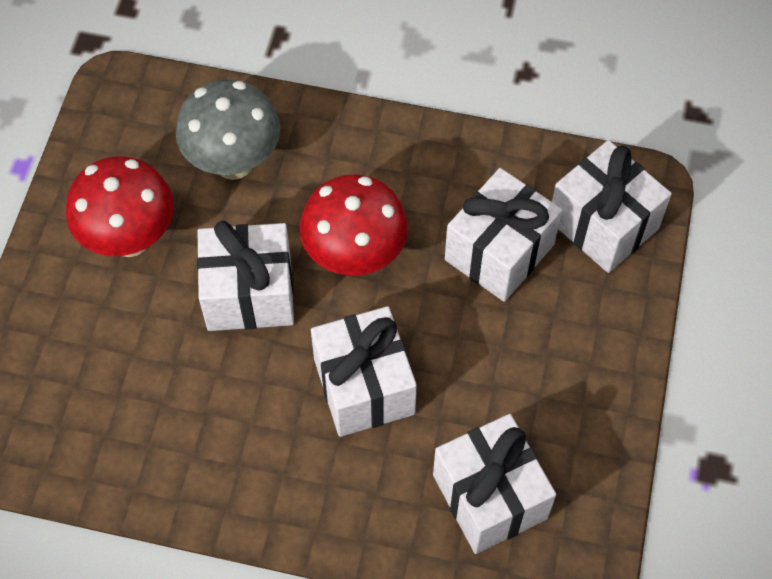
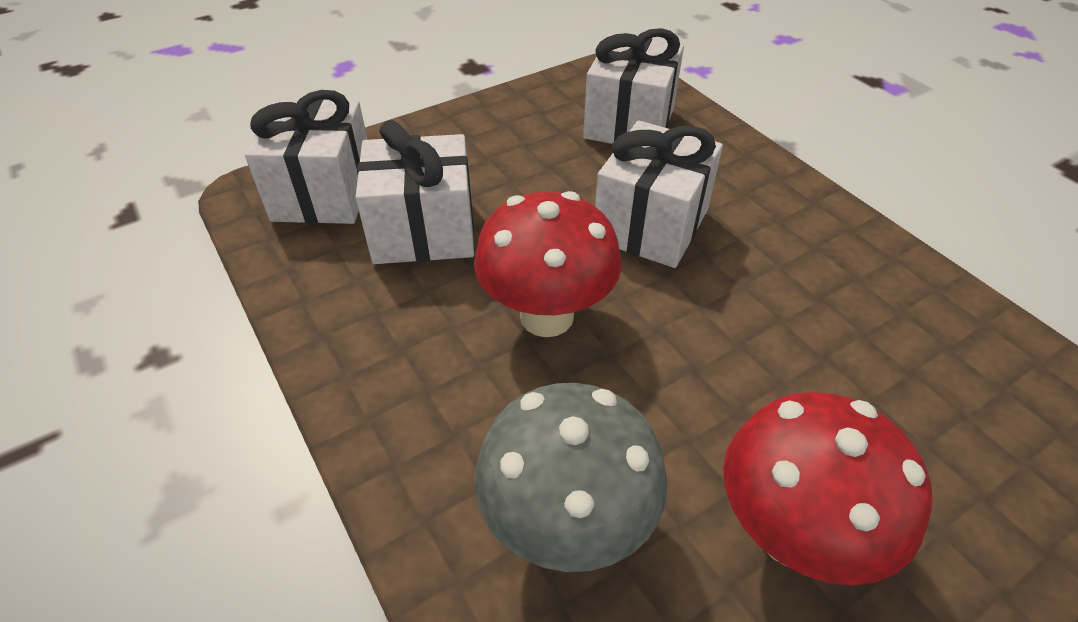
camera: 135 degrees left, 15 degrees down
white gift [197,221,294,331] -> none

